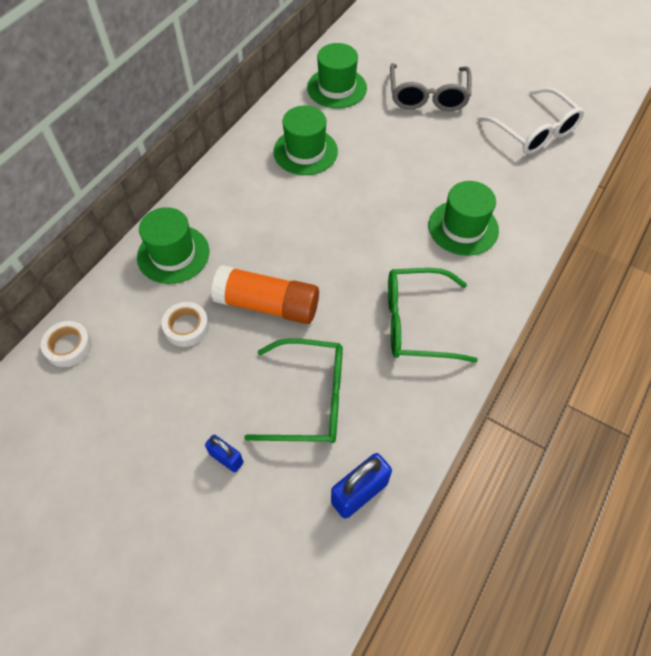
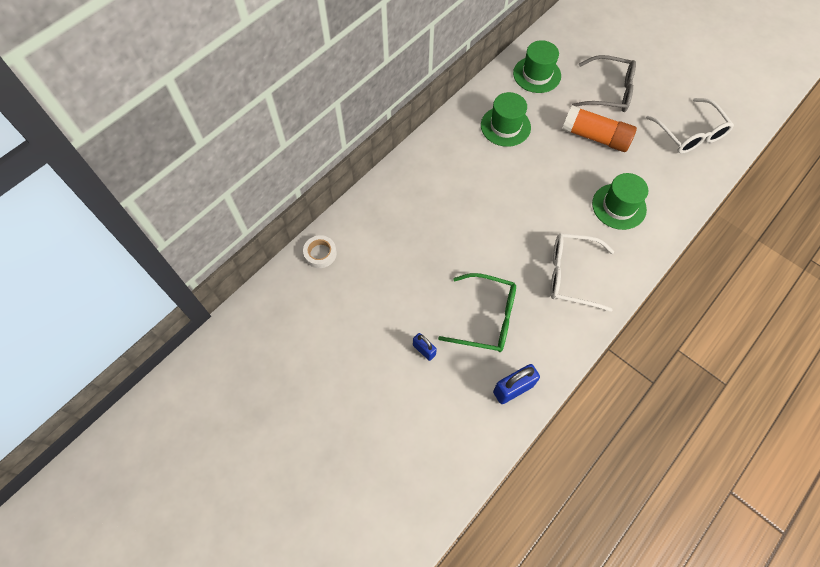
camera: 10 degrees right, 5 degrees up
green hat [137,207,209,284] -> none
white tape [161,302,209,347] -> none
orange glue stick [211,265,319,324] -> orange glue stick moved to [562,105,637,152]
green glasses [388,268,478,363] -> white glasses [550,233,614,312]
grey glasses [390,63,472,111] -> grey glasses turned 90 degrees counterclockwise [572,55,636,112]

